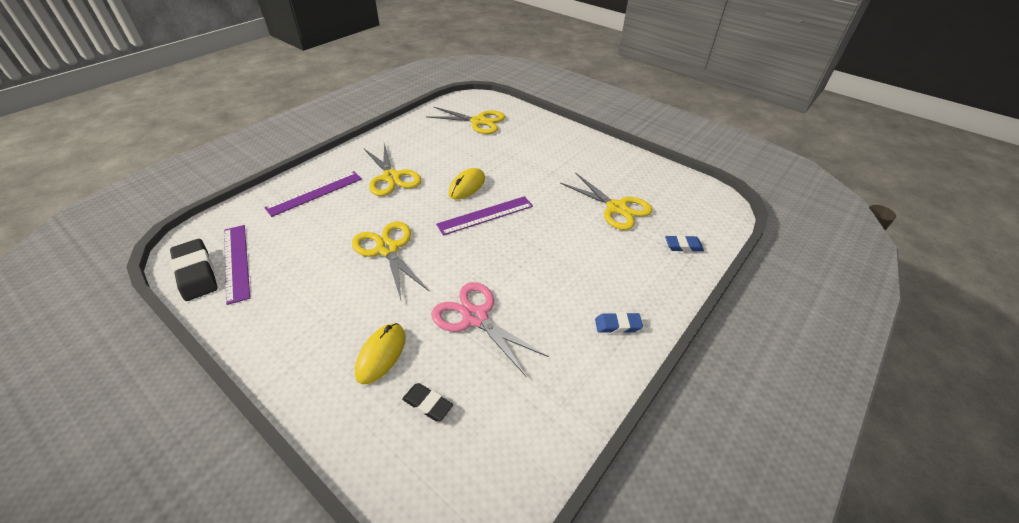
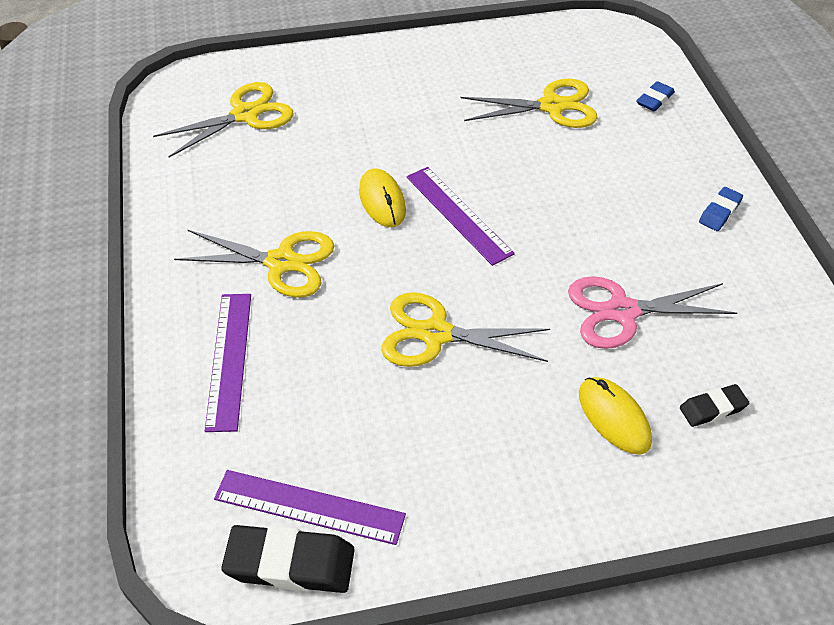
camera: 50 degrees left, 5 degrees up
purple ruler [436,196,533,236] -> purple ruler turned 45 degrees counterclockwise [407,167,515,266]

